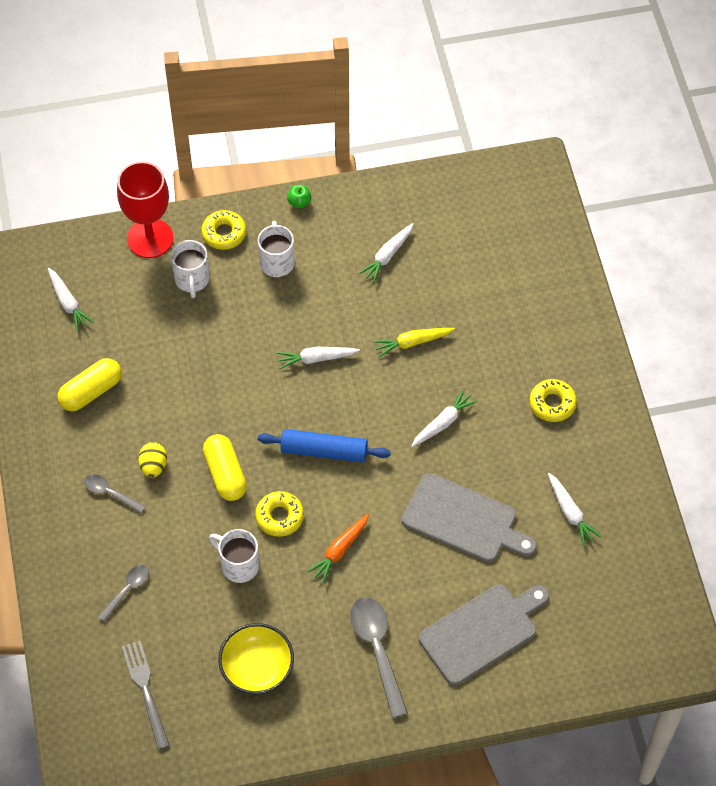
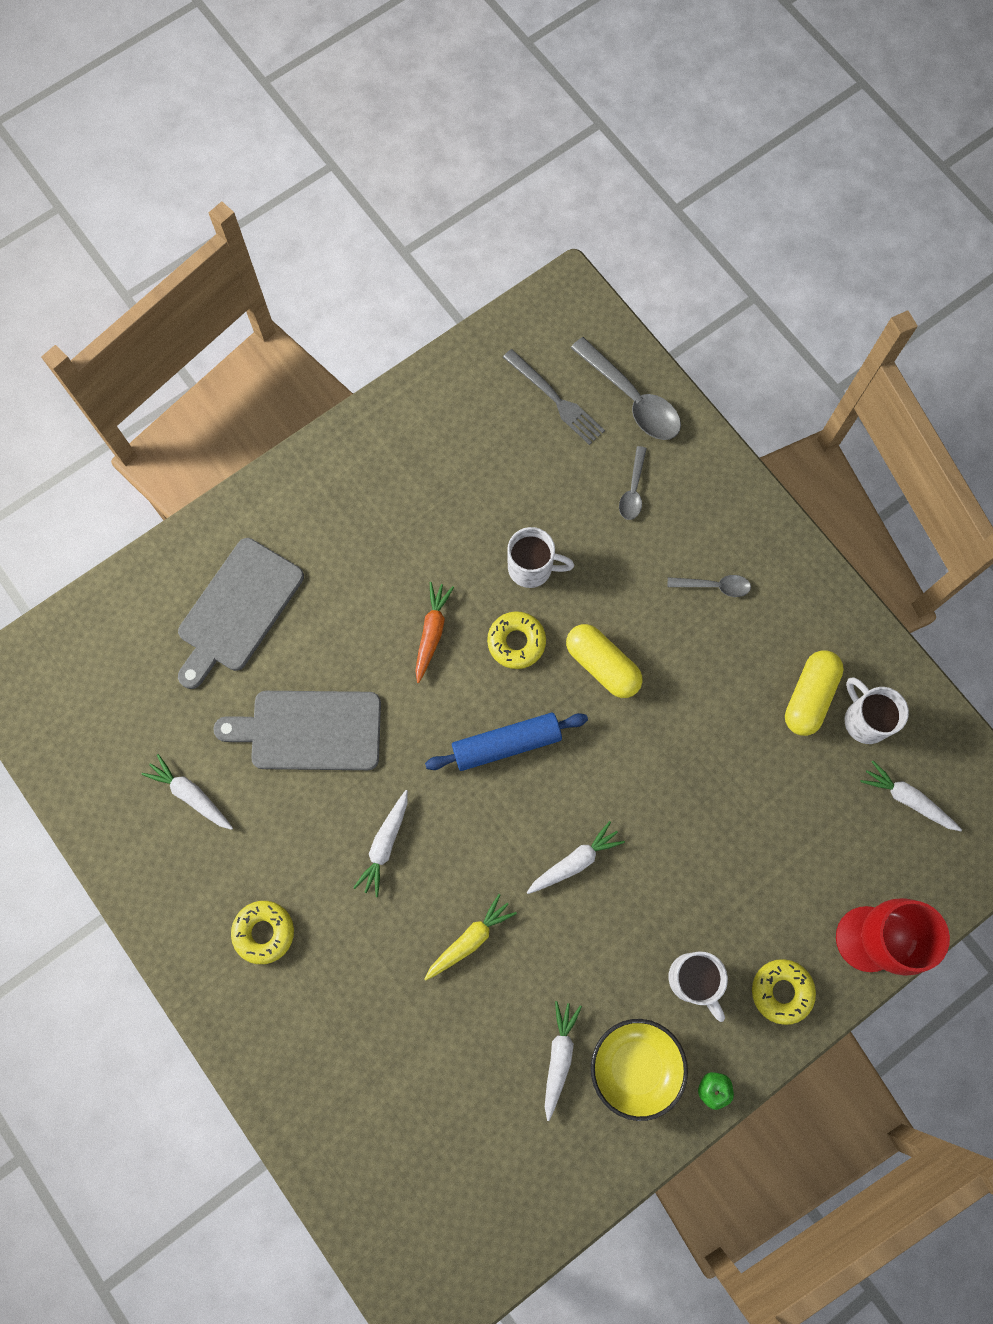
camera: 155 degrees right, 15 degrees up
yellow egg [138,442,167,478] -> none
white mug [171,240,210,298] -> white mug moved to [844,677,909,744]
yellow bowl [218,623,294,694] -> yellow bowl moved to [591,1019,688,1121]
grey spoon [350,597,408,718] -> grey spoon moved to [571,337,681,440]

